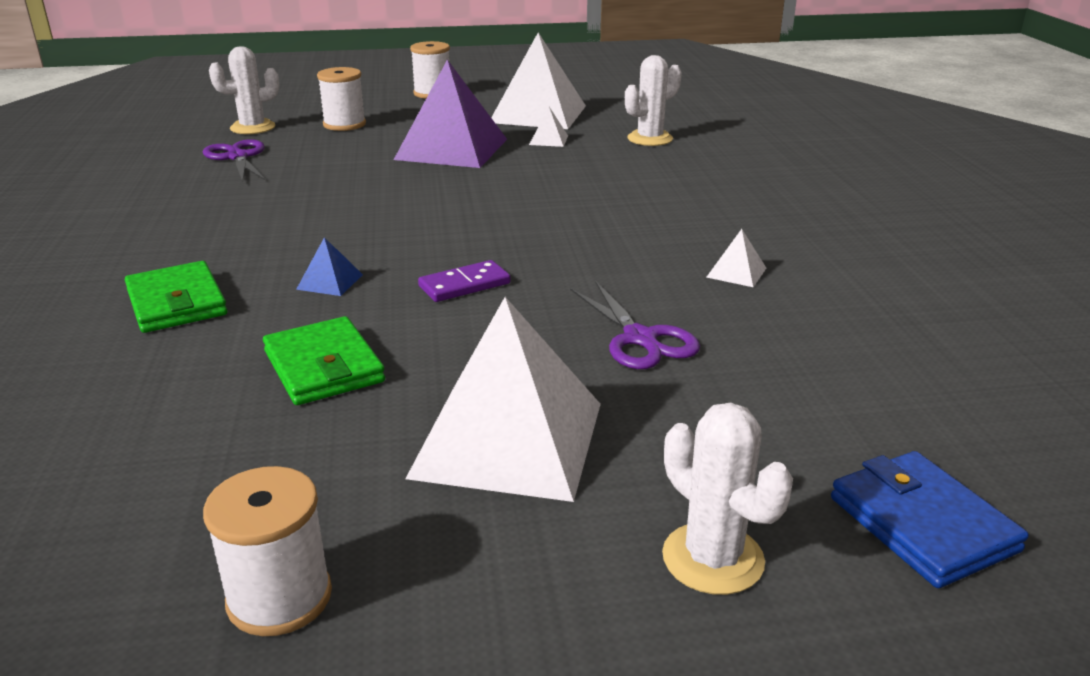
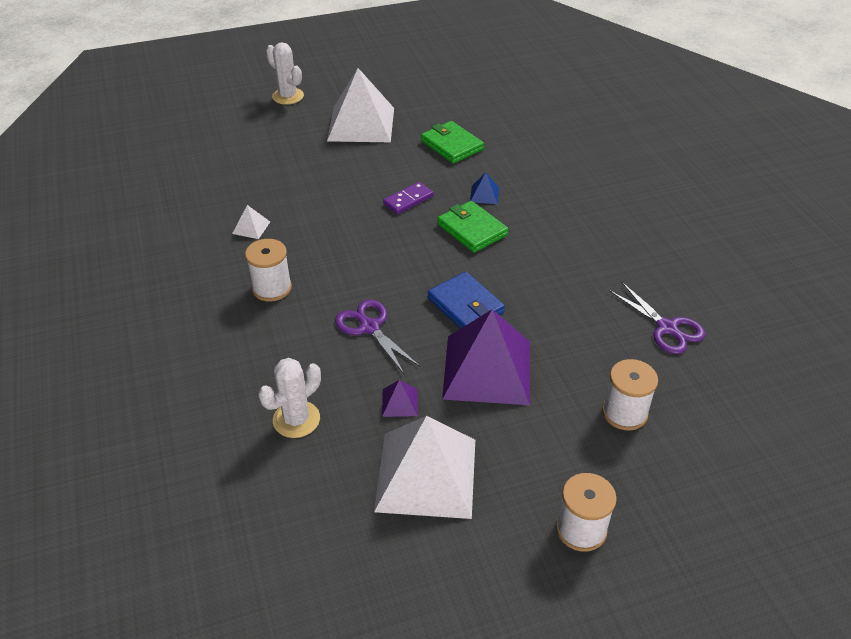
camera: 170 degrees right, 15 degrees up
green wallet [125,261,228,333] -> green wallet moved to [437,201,509,253]
white spool [203,466,332,636] -> white spool moved to [245,239,292,302]
white cactus [209,46,279,134] -> none
white pyramid [529,107,568,147] -> purple pyramid [382,380,418,417]
purple scissors [570,281,700,369] -> purple scissors moved to [335,299,420,374]
blue wallet [831,451,1029,588] -> blue wallet moved to [428,272,505,329]

